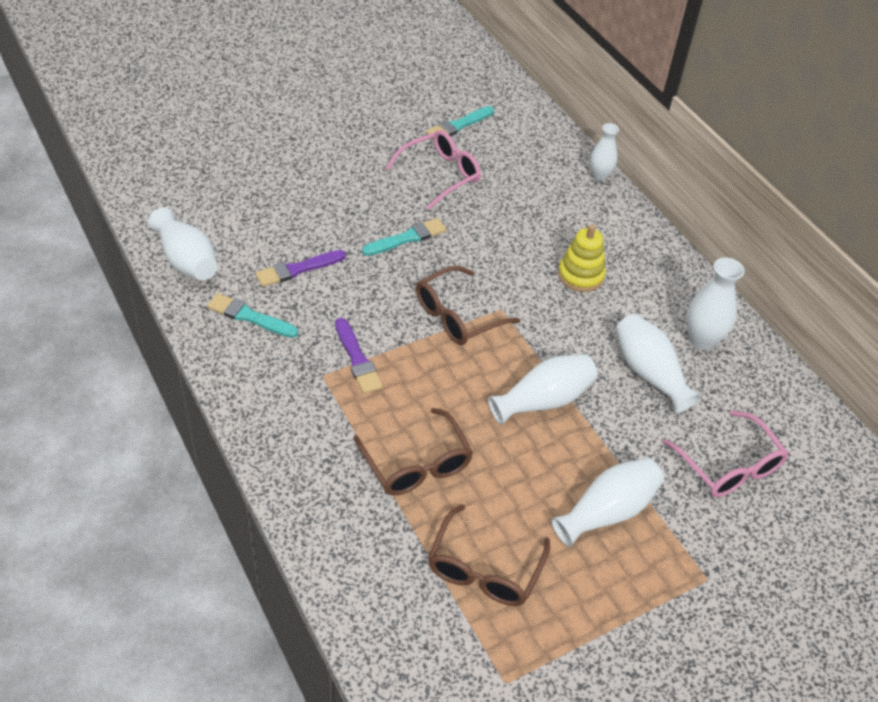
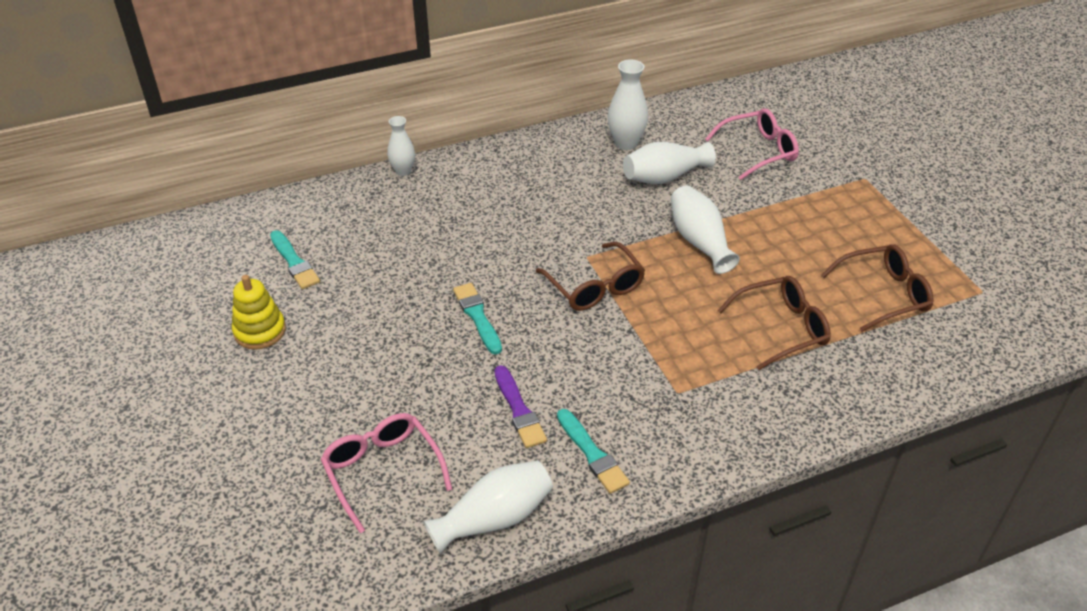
camera: 80 degrees left, 5 degrees down
turquoise brush [207,293,298,338] -> turquoise brush turned 60 degrees counterclockwise [557,409,630,494]
purple brush [335,318,383,394] -> none
pink glasses [385,130,481,210] -> pink glasses moved to [320,413,452,533]
brown glasses [428,505,550,606] -> brown glasses turned 45 degrees counterclockwise [822,244,933,332]
white vase [551,458,664,547] -> none
yellow stacking toy [558,224,606,292] -> yellow stacking toy moved to [232,275,286,350]

